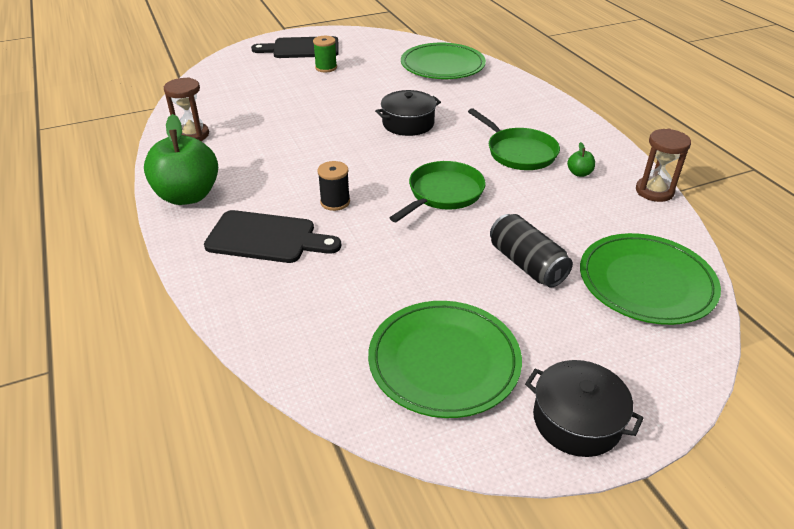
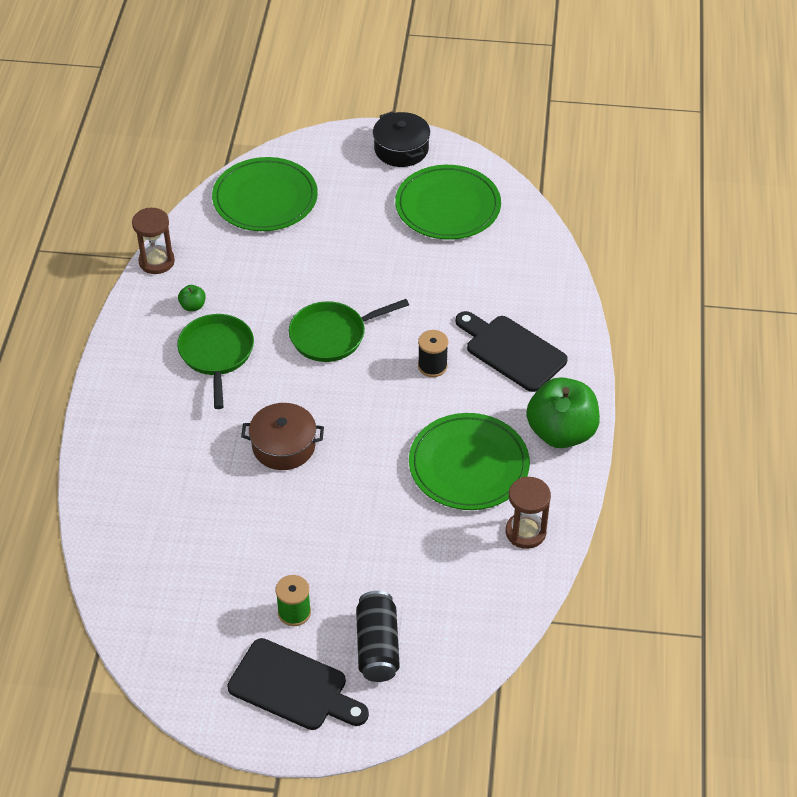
camera: 150 degrees left, 10 degrees up
black pot [375,90,441,136] -> brown pot [241,403,324,470]
green plate [401,43,486,79] -> green plate moved to [409,413,530,510]
black can [490,214,573,287] -> black can moved to [356,591,400,682]

